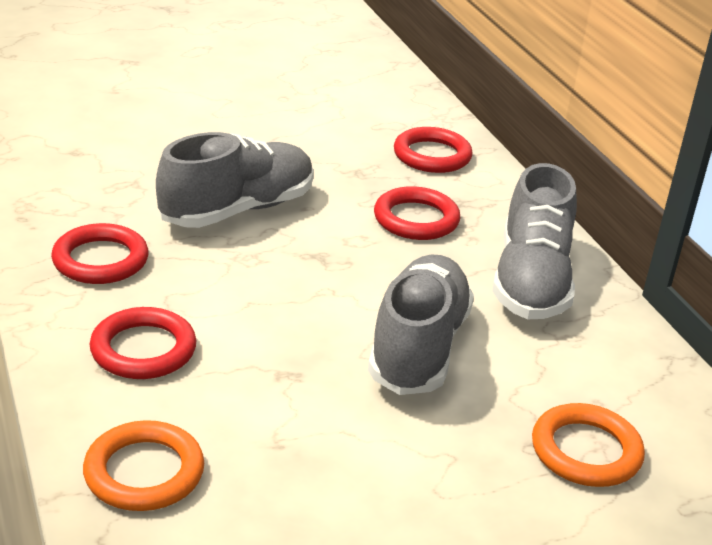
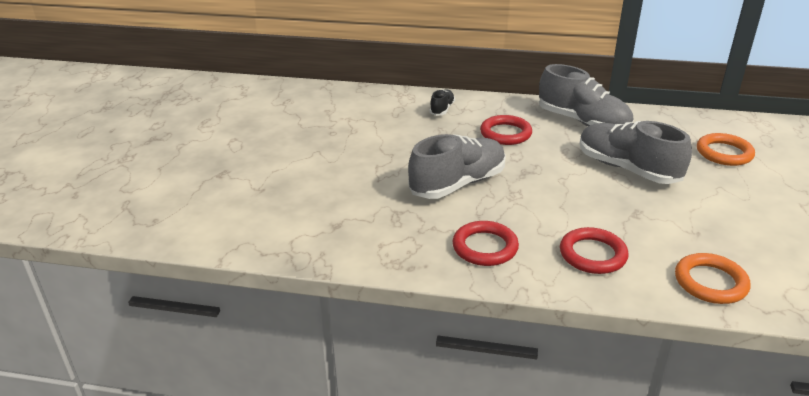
camera: 55 degrees left, 0 degrees up
grey shoe [156,132,314,228] -> grey shoe turned 60 degrees clockwise [408,134,506,199]
red ring [394,127,473,173] -> black shoe [430,89,455,116]

